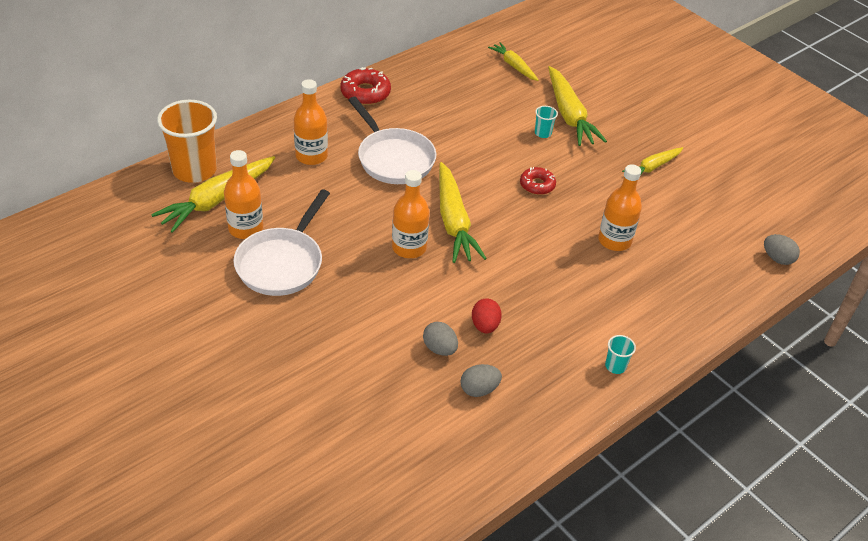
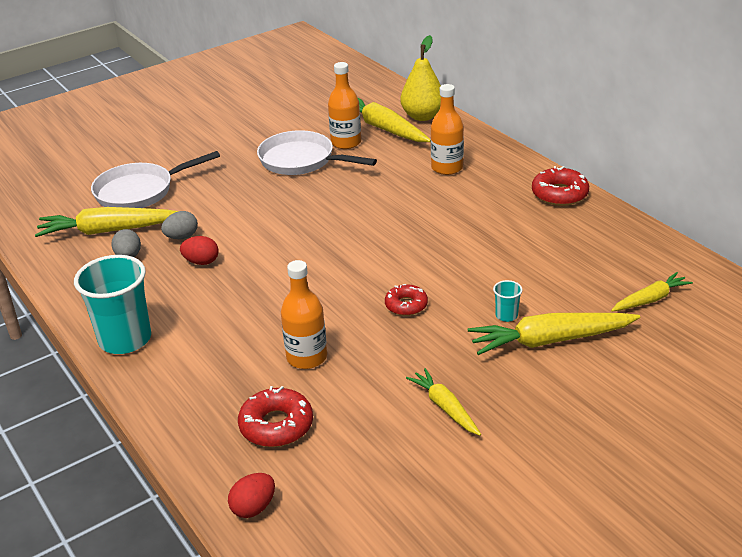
camera: 100 degrees right, 10 degrees down
orange cup [157,100,217,183] -> yellow pear [400,35,441,121]
white pan [348,97,436,184] -> white pan moved to [91,151,220,208]
orange bottle [392,170,429,258] -> none
yellow carrot [439,162,487,263] -> yellow carrot moved to [35,207,178,237]
turquoise cup [605,335,636,374] -> turquoise cup [74,255,151,354], size x2.36
grey egg [764,234,800,265] -> red egg [228,473,275,518]
none -> red donut [238,386,313,447]

